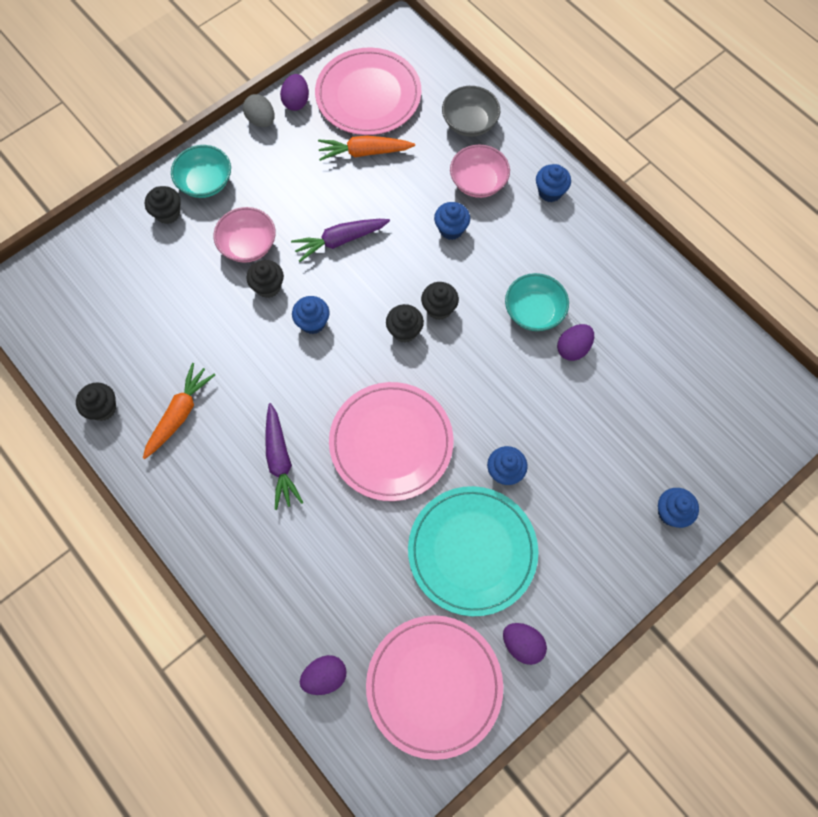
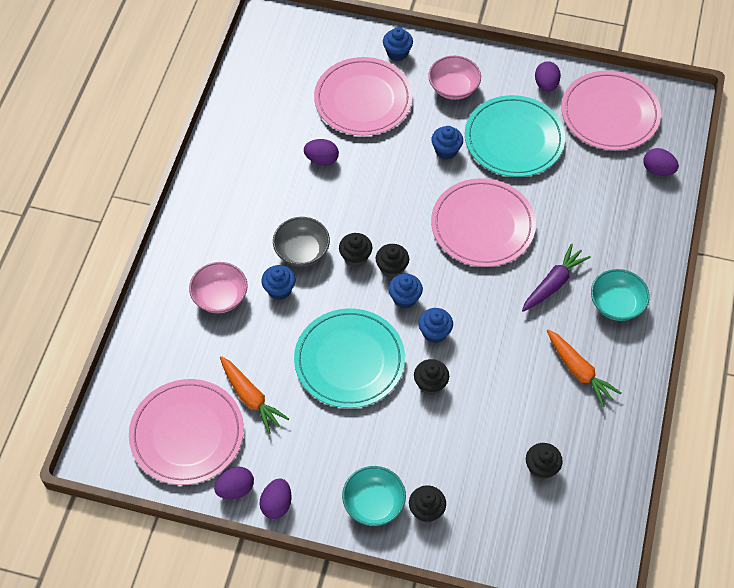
camera: 125 degrees left, 10 degrees down
black cupcake [76,382,116,421] -> black cupcake moved to [526,443,563,480]
orange carrot [143,363,215,459] -> orange carrot turned 120 degrees counterclockwise [547,329,621,407]
pink bowl [214,207,276,263] -> pink bowl moved to [428,56,481,100]
grey egg [243,94,275,127] -> purple egg [259,478,292,519]
purple carrot [291,219,390,262] -> turquoise plate [294,308,405,408]
grey bowl [442,86,500,137] -> grey bowl moved to [273,217,330,267]
turquoise bowl [505,273,569,331] -> turquoise bowl moved to [591,269,650,321]
blue cupcake [536,164,571,202] -> blue cupcake moved to [388,273,423,309]
none -> pink plate [314,57,413,136]

